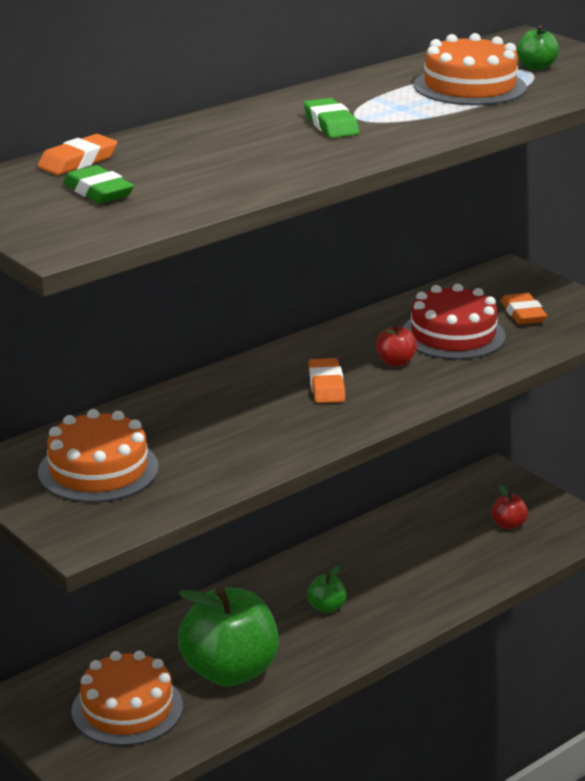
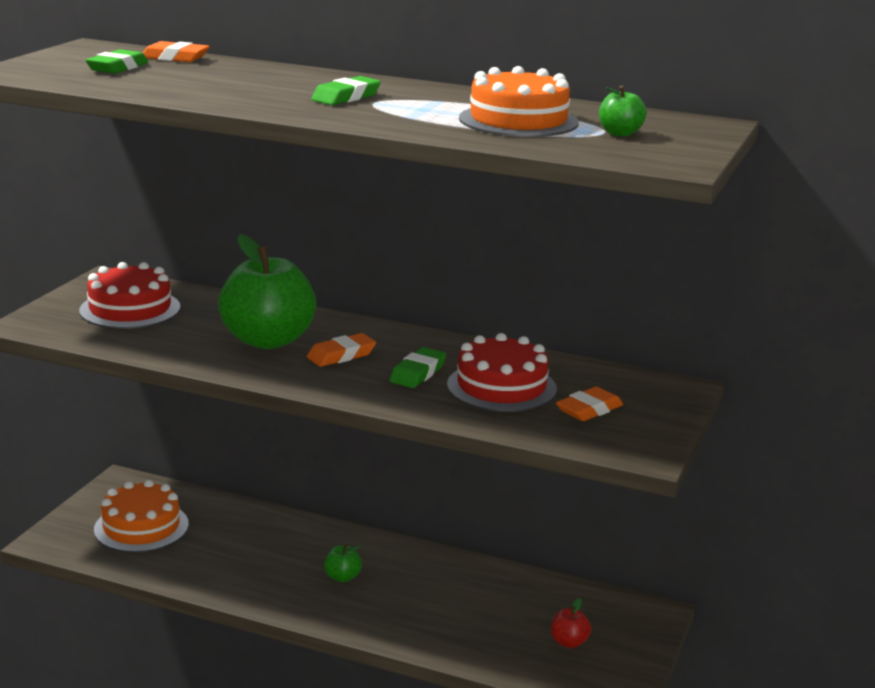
camera: 60 degrees right, 5 degrees down
orange cake [38,409,159,503] -> red cake [79,262,181,329]
green apple [178,587,279,686] -> green apple moved to [218,234,316,349]
red apple [376,325,417,366] -> green eraser [389,347,446,388]

